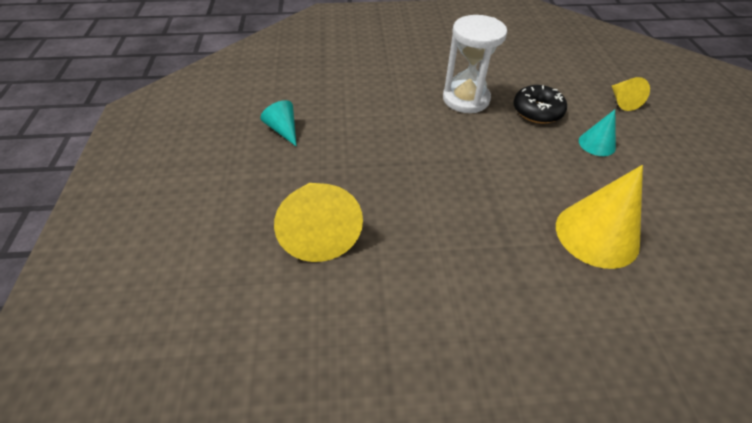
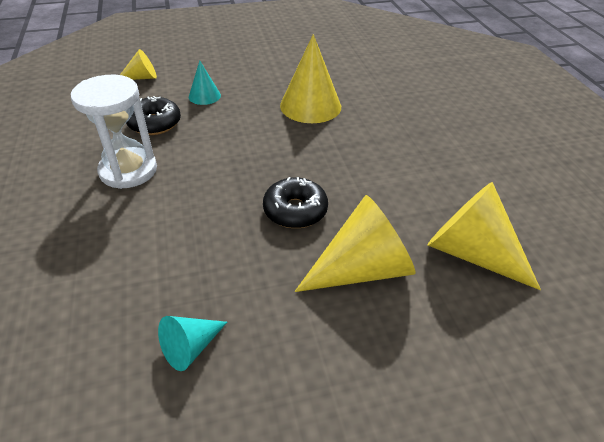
camera: 100 degrees left, 5 degrees down
none -> black donut [263,177,328,228]
none -> yellow cone [427,182,541,290]

